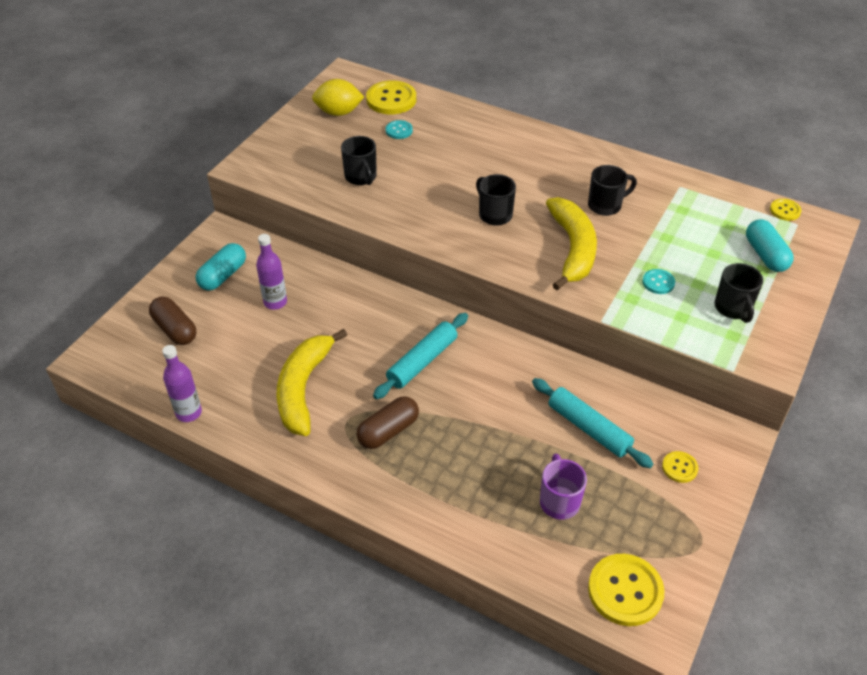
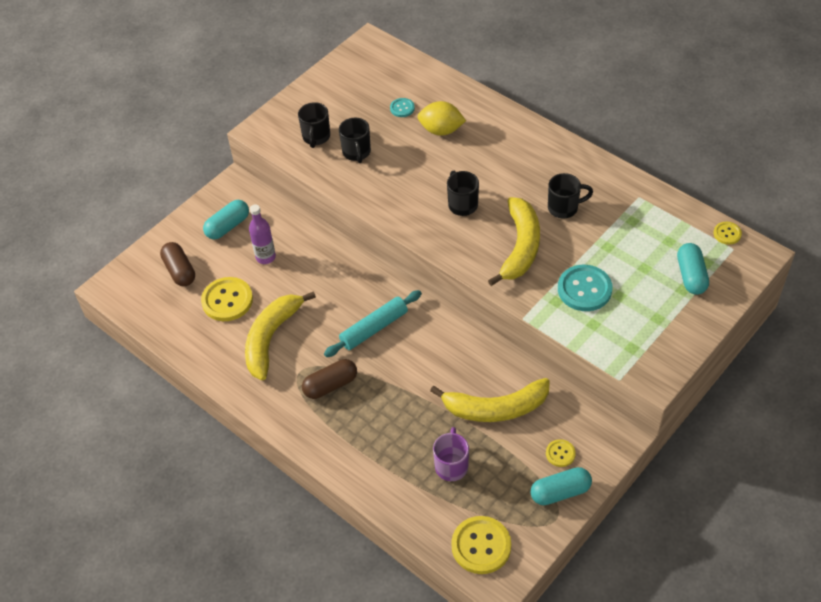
camera: 15 degrees right, 5 degrees up
purple bottle [162,345,202,422] -> none
yellow lemon [312,79,364,116] -> yellow lemon moved to [418,101,466,136]
yellow button [366,80,416,114] -> yellow button moved to [201,277,253,321]
turquoise rolling pin [532,378,653,468] -> yellow banana [430,378,550,422]
turquoise button [642,269,675,294] -> turquoise button [558,265,613,311], size x1.92
black mug [715,263,763,323] -> black mug moved to [298,102,330,148]
none -> turquoise capsule [531,467,592,505]

